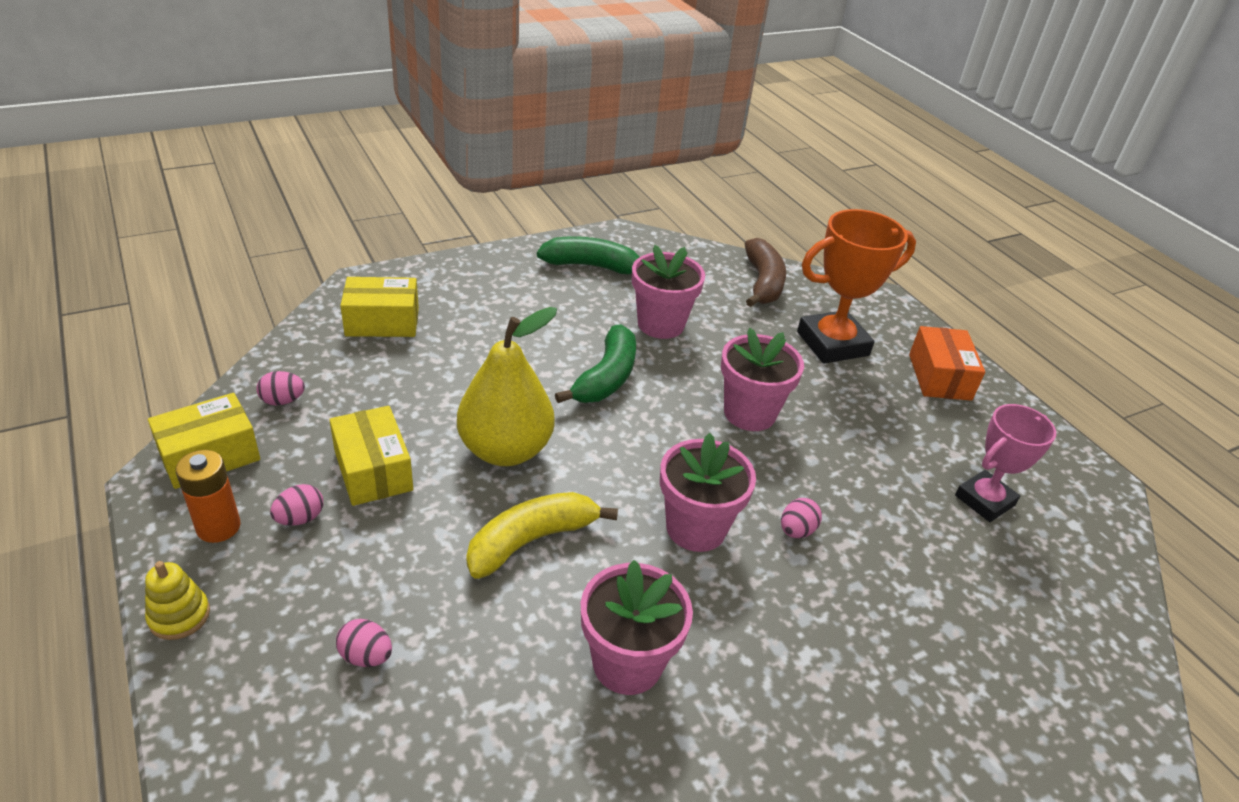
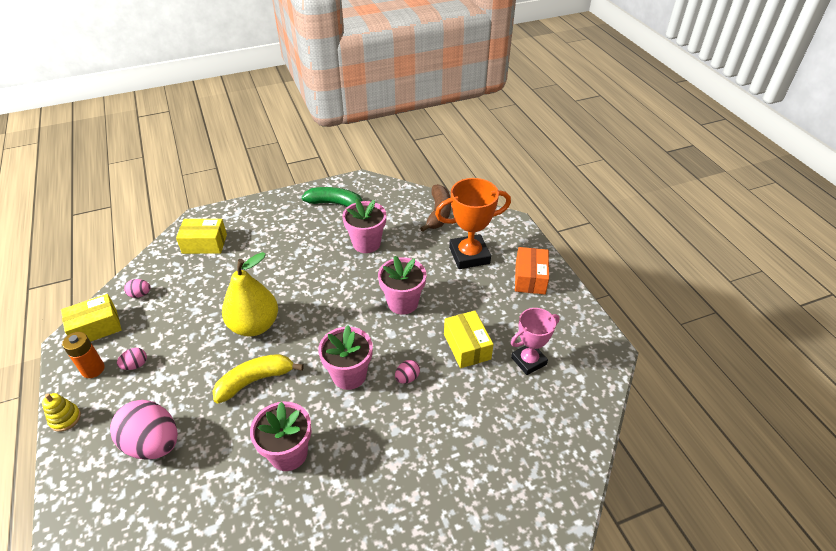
camera: 10 degrees right, 5 degrees up
yellow box [329,406,413,506] -> yellow box moved to [444,311,494,368]
pink egg [336,619,392,667] -> pink egg [110,400,178,460], size x2.31
green banana [555,325,636,403] -> none

